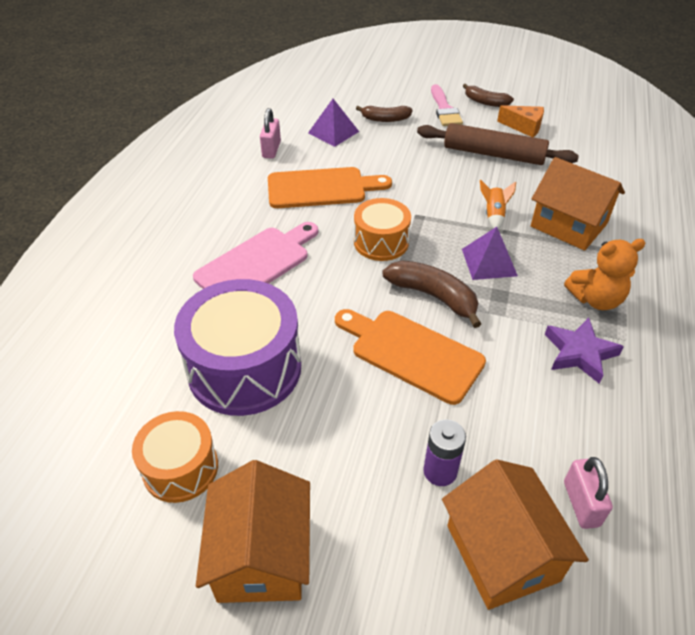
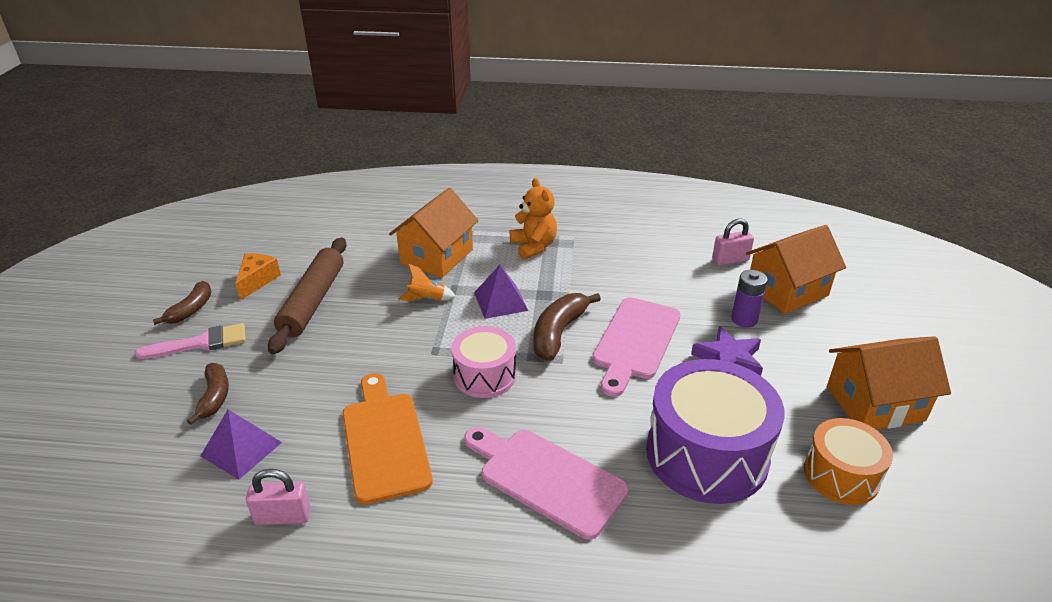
camera: 100 degrees left, 10 degrees down
orange cutting board [335,309,486,405] -> pink cutting board [592,297,681,397]
orange drum [354,198,411,261] -> pink drum [451,326,516,398]
purple star [545,318,624,384] -> purple star moved to [691,326,763,376]

